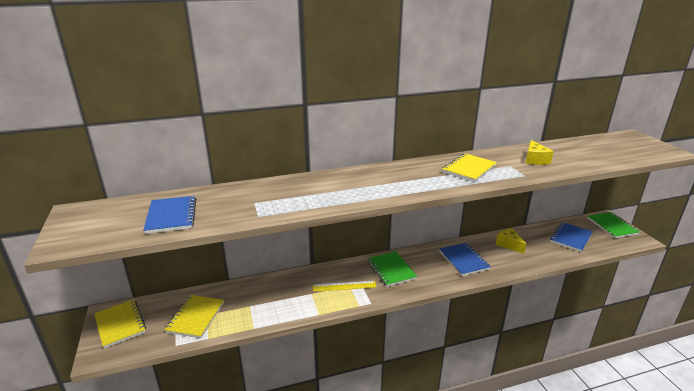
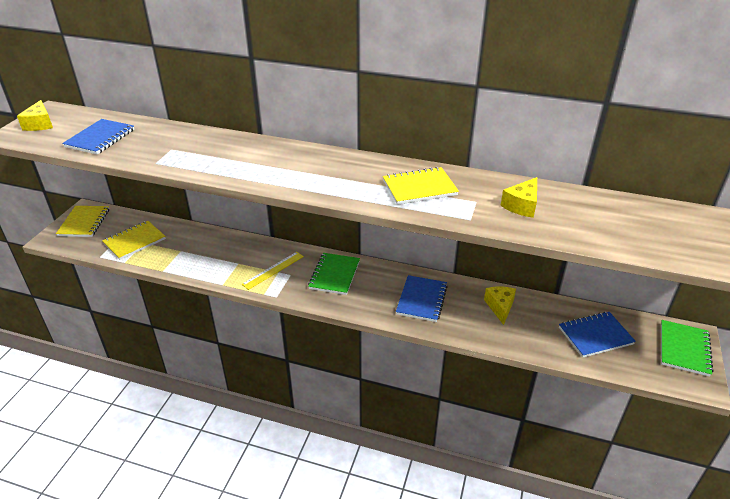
camera: 35 degrees right, 10 degrees up
yellow ruler [313,281,377,292] -> yellow ruler turned 75 degrees counterclockwise [242,252,304,290]
none -> yellow cheese [17,100,53,131]

